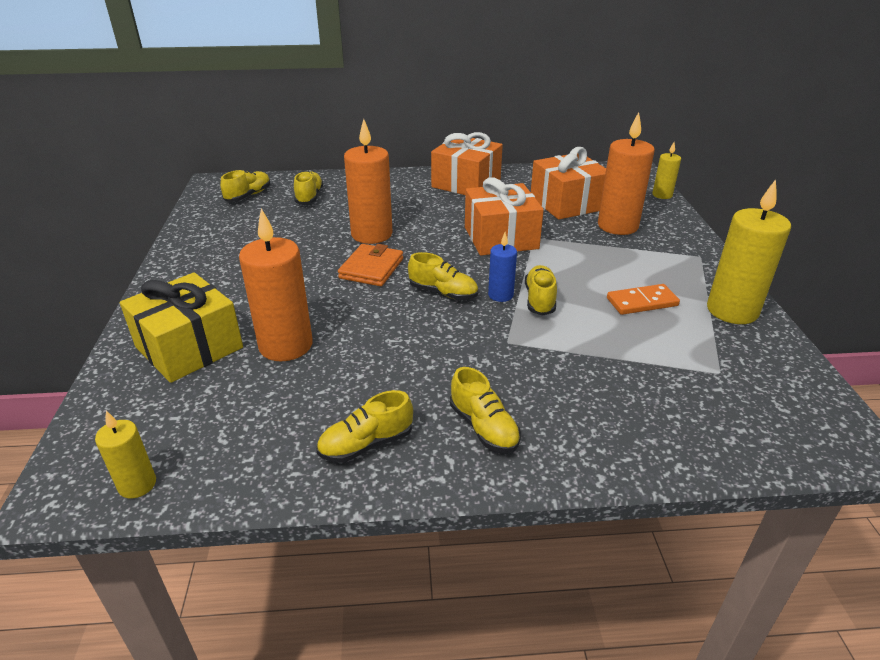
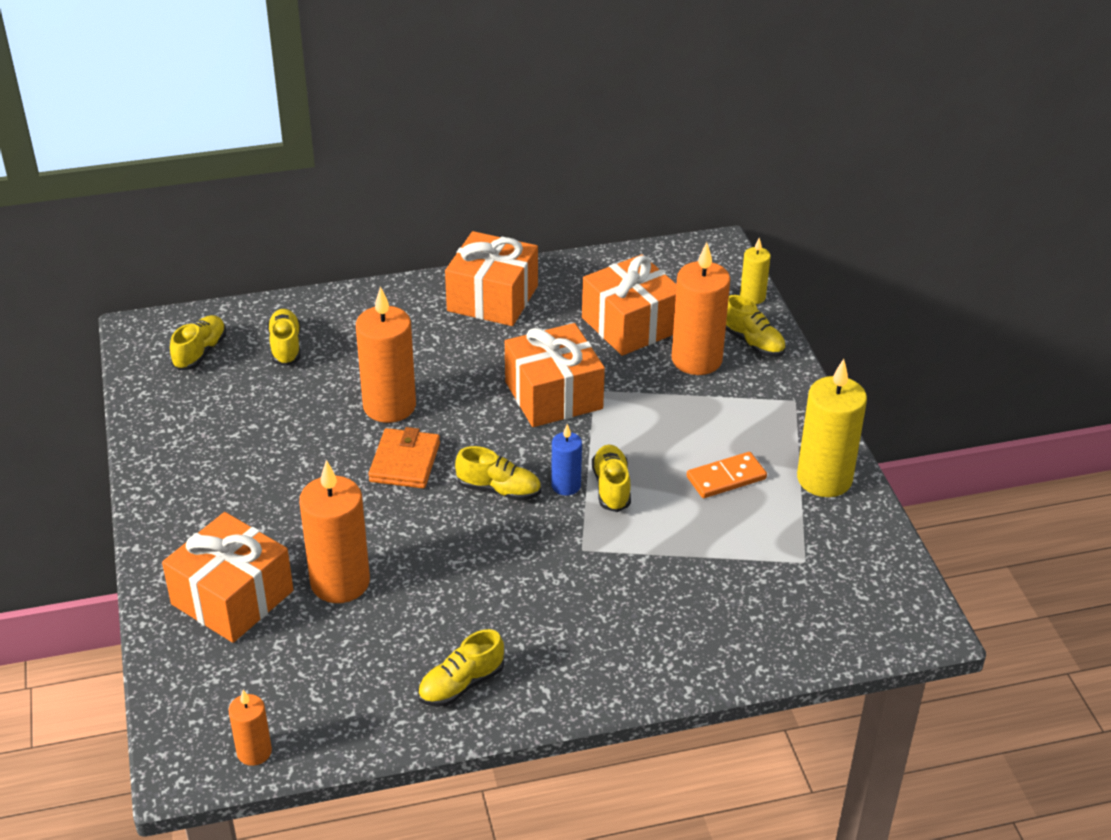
camera: 10 degrees left, 5 degrees up
yellow candle [95,411,156,498] -> orange candle [229,690,272,766]
yellow gift [120,272,243,383] -> orange gift [162,512,294,643]
yellow shoe [450,367,521,453] -> yellow shoe moved to [726,295,786,357]

